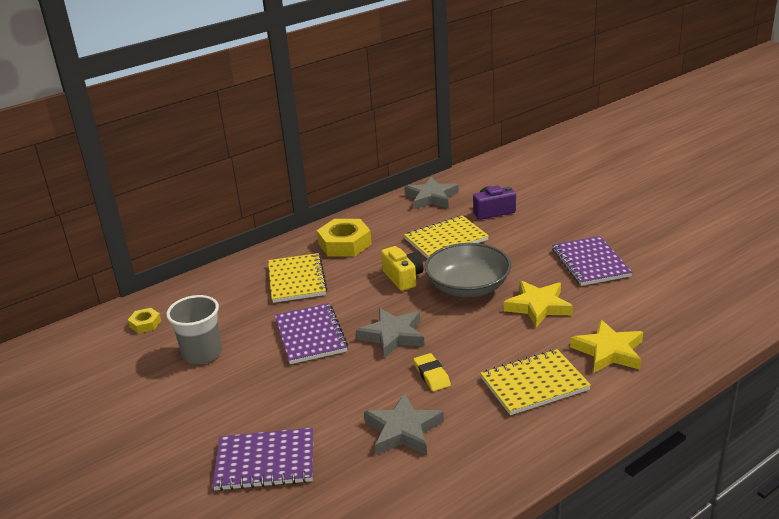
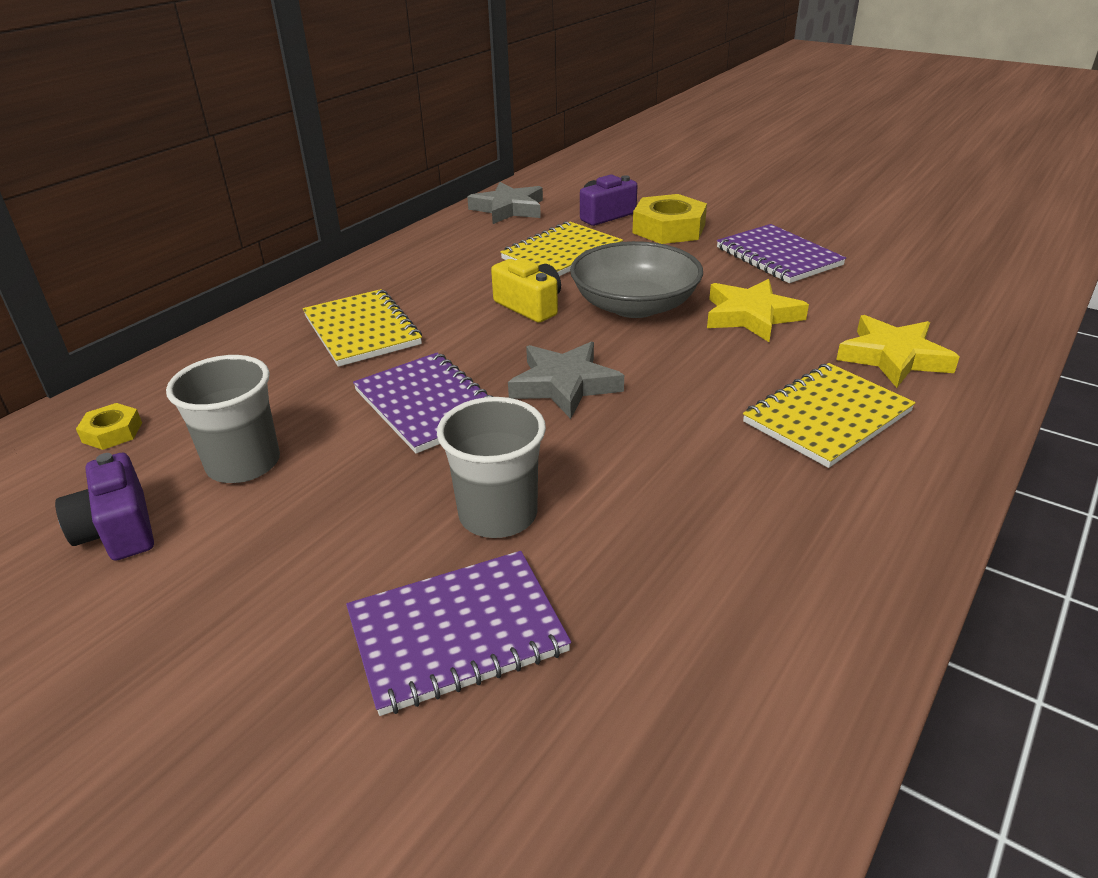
camera: 20 degrees left, 5 degrees up
yellow nut [317,219,372,257] -> yellow nut moved to [632,194,707,244]
grey star [364,393,444,455] -> none
yellow eraser [414,353,451,391] -> none
none -> purple camera [55,453,154,561]
none -> grey cup [437,397,546,538]

